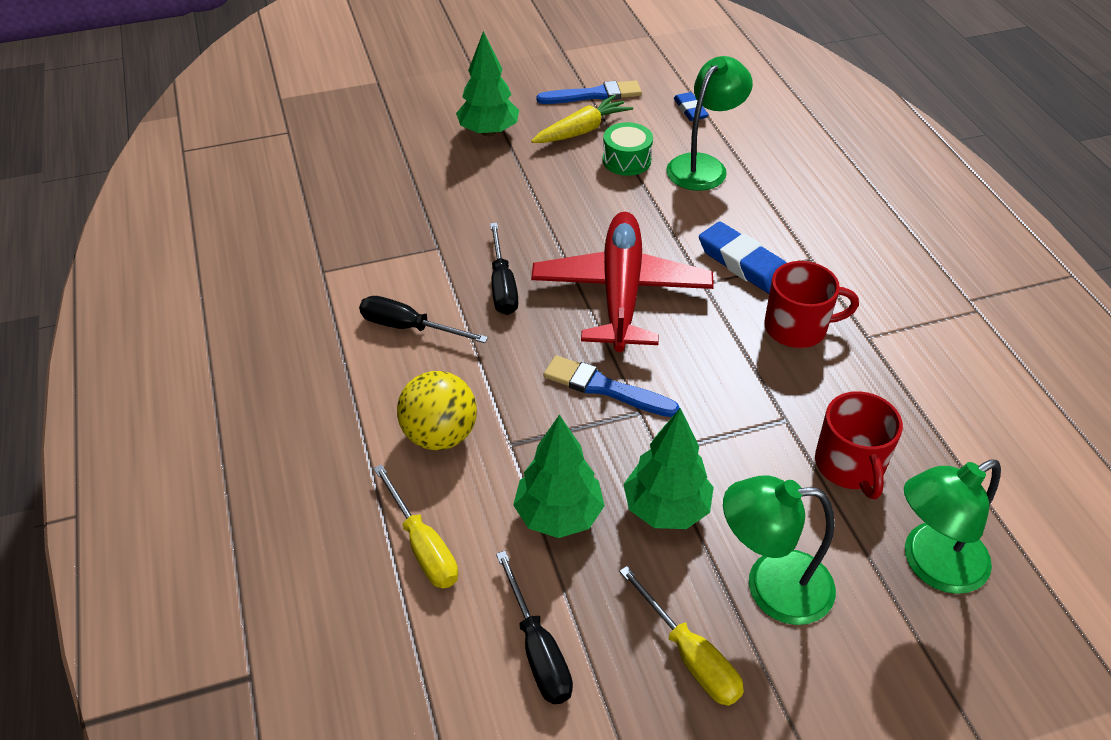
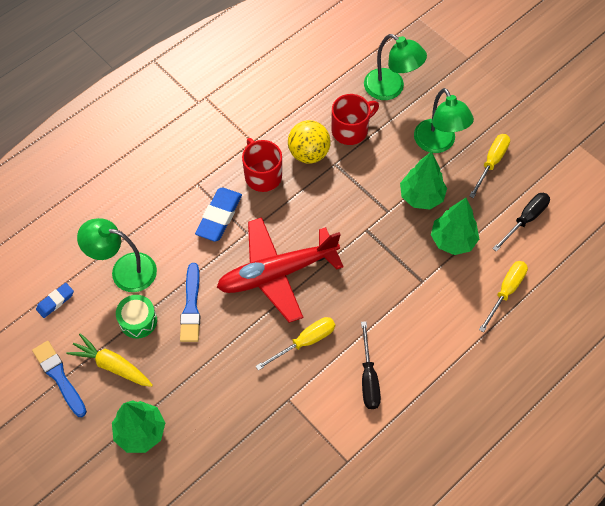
camera: 115 degrees left, 15 degrees up
yellow ball [397,371,477,450] -> yellow ball moved to [288,120,331,164]
black screwdriver [490,223,518,315] -> yellow screwdriver [255,317,335,371]
blue brush [544,355,680,417] -> blue brush moved to [180,263,201,342]

